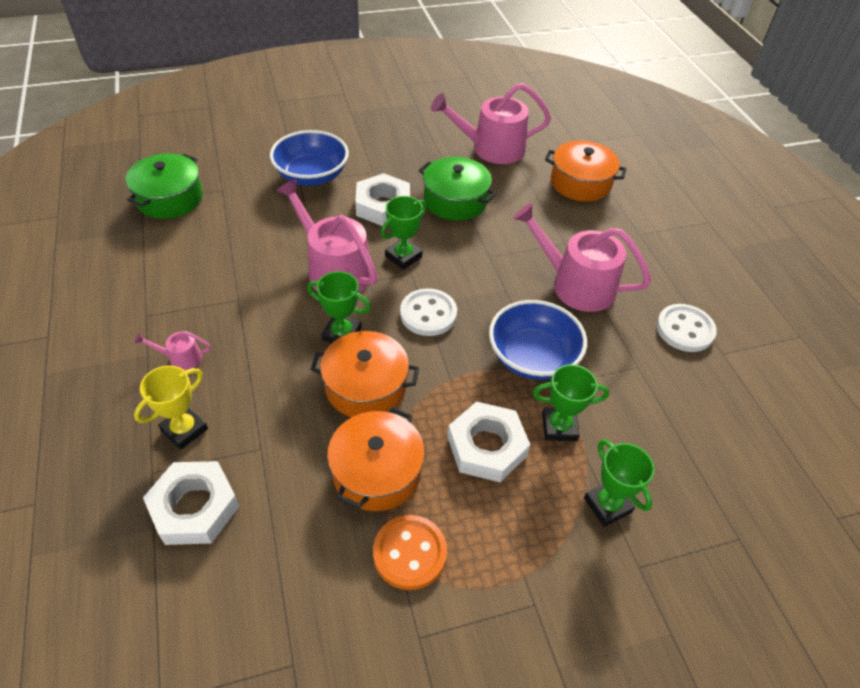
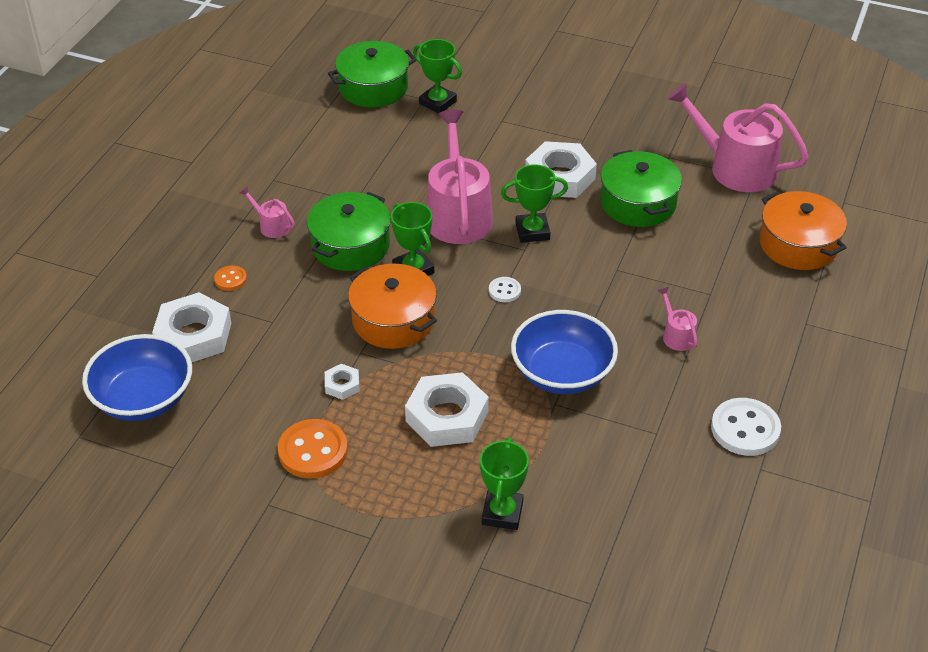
camera: 40 degrees right, 5 degrees down
yellow trophy [134,365,208,450] -> orange button [214,265,247,291]
blue bowl [270,130,349,186] -> blue bowl moved to [82,334,192,421]
orange pot [327,407,425,511] -> white nut [325,364,359,400]
white button [400,288,457,336] -> white button [489,277,521,302], size x0.52
pink watering can [513,203,651,312] -> pink watering can [657,287,698,351], size x0.44
green trophy [533,364,609,441] -> green trophy moved to [413,39,462,113]
none -> green pot [307,192,391,271]

